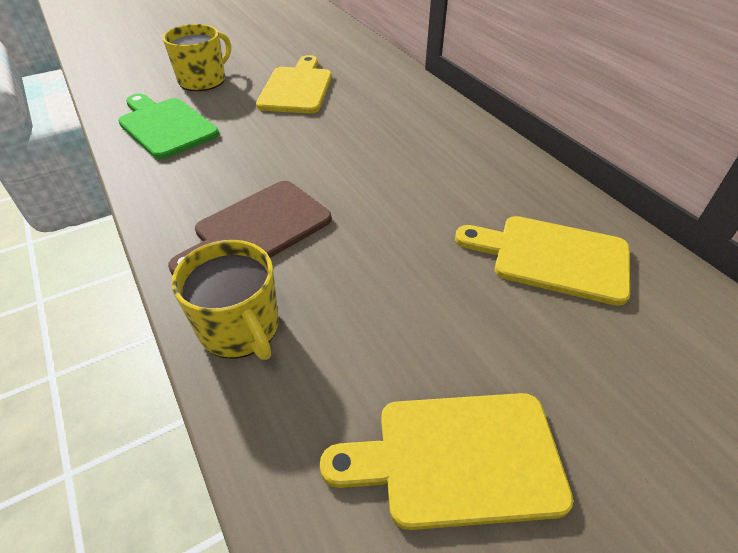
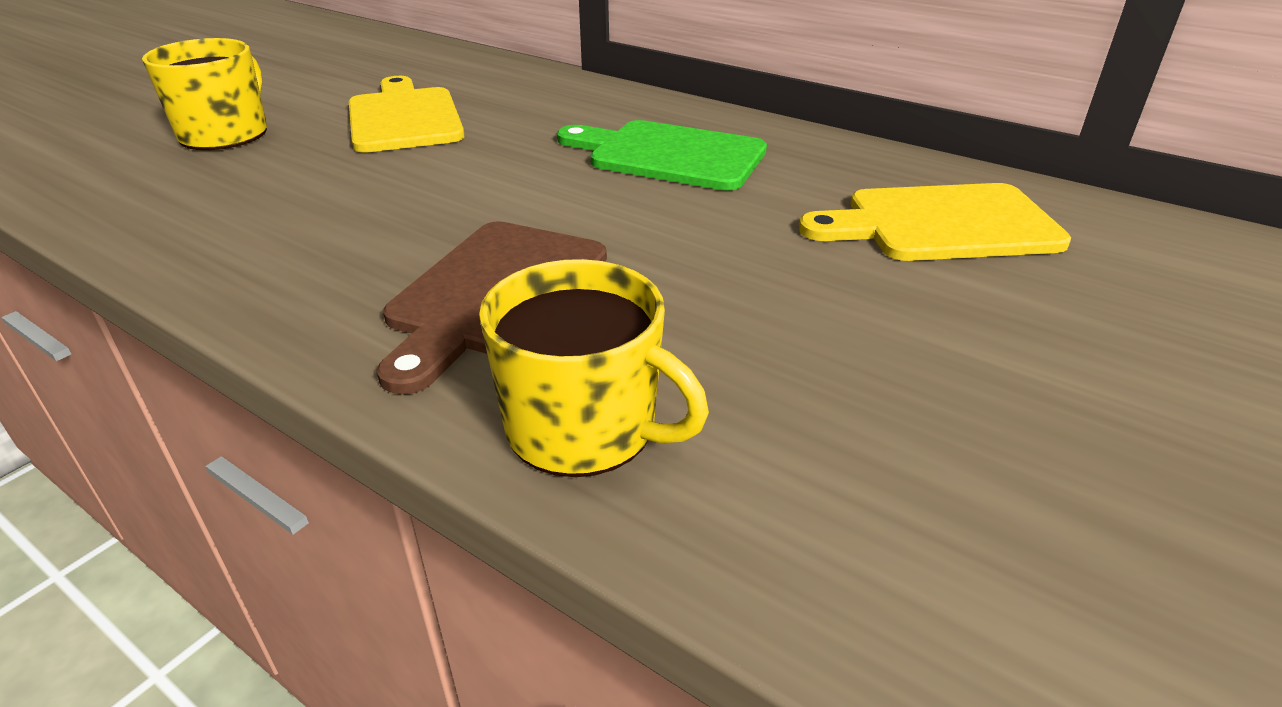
camera: 25 degrees left, 10 degrees down
green cutting board [118,94,219,159] -> green cutting board moved to [557,120,767,191]
yellow cutting board [320,393,573,530] -> none

